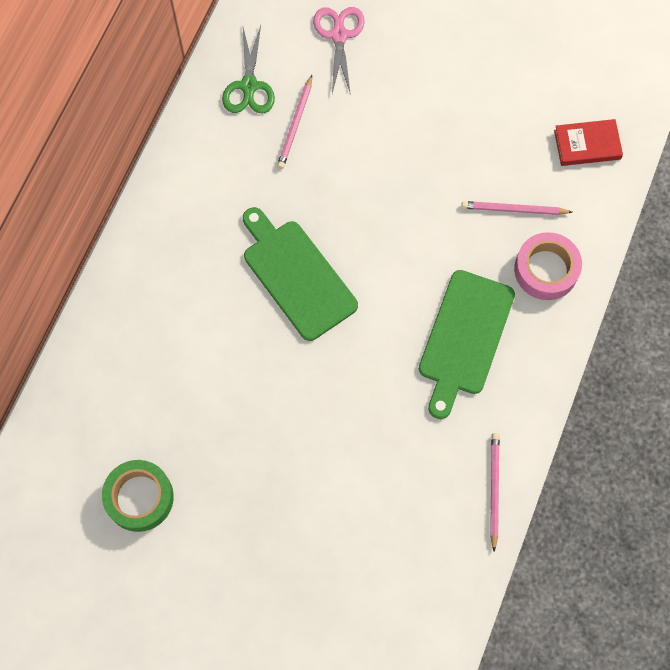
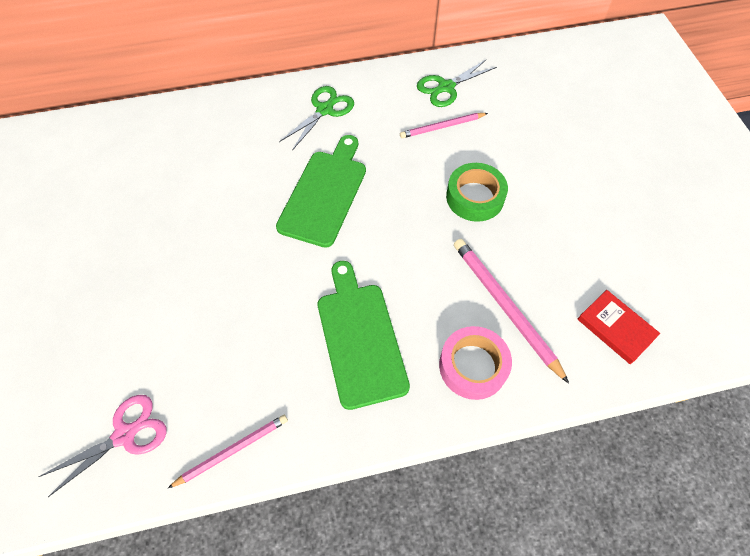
camera: 55 degrees right, 10 degrees down
green tape [102,460,174,532] -> green tape moved to [446,163,508,222]
pink scissors [313,7,365,95] -> pink scissors moved to [39,395,167,497]
green cutting board [419,270,515,419] -> green cutting board turned 90 degrees clockwise [318,261,410,410]
pink pencil [461,201,572,215] -> pink pencil [454,239,569,384], size x1.58
none -> green scissors [279,86,354,151]

